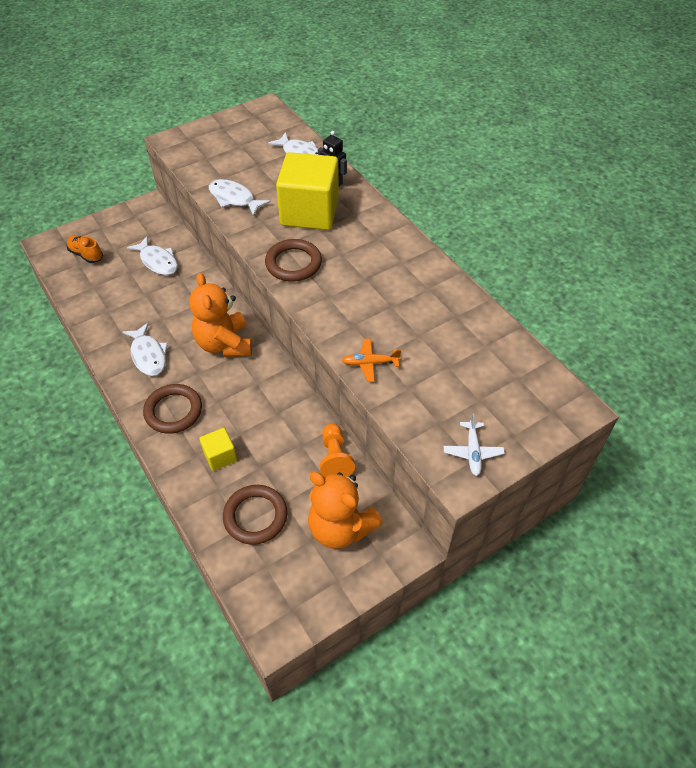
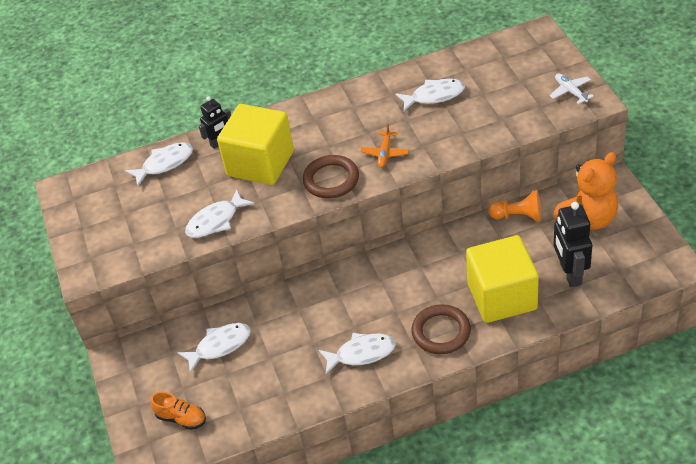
camera: 70 degrees left, 5 degrees down
orange shoe [67,235,103,263] -> orange shoe turned 120 degrees counterclockwise [150,392,206,430]
orange teddy bear [189,273,252,357] -> none
yellow cube [199,428,237,471] -> yellow cube [466,235,539,323], size x2.18
brown ring [223,485,287,545] -> black robot [554,202,592,287]
orange plane [342,339,401,382] -> orange plane moved to [360,123,409,168]
white plane [444,413,505,476] -> white plane turned 135 degrees counterclockwise [550,73,594,104]
none -> white fish [395,79,465,111]

